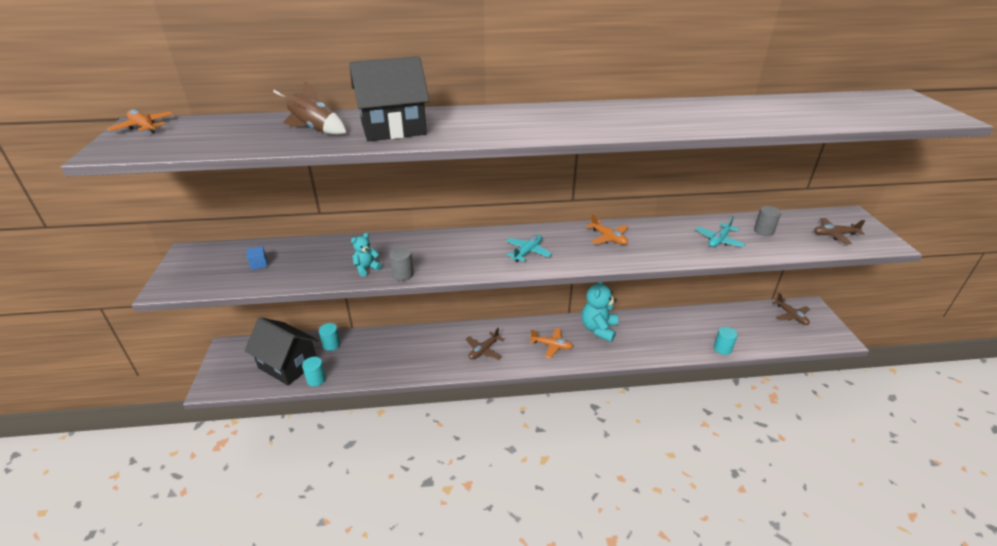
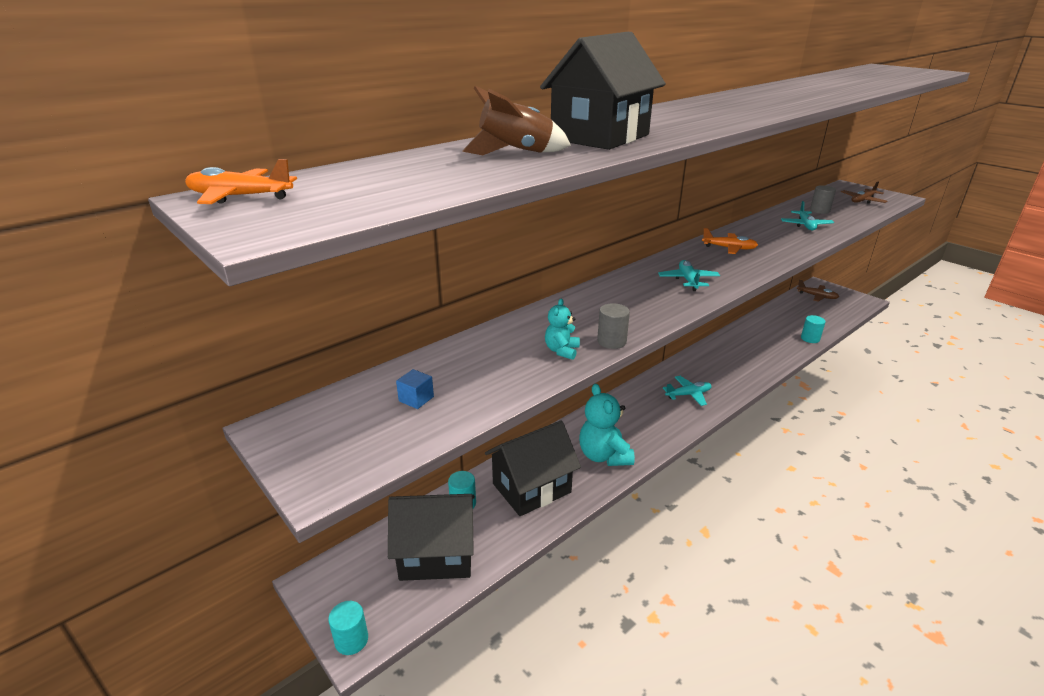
camera: 35 degrees left, 5 degrees down
turquoise cylinder [302,357,326,387] -> turquoise cylinder moved to [328,601,368,655]
brown plane [465,328,504,360] -> none
orange plane [530,328,573,358] -> turquoise plane [663,376,712,406]
turquoise teddy bear [582,282,618,342] -> turquoise teddy bear moved to [579,384,635,466]
none -> black house [485,420,581,516]

